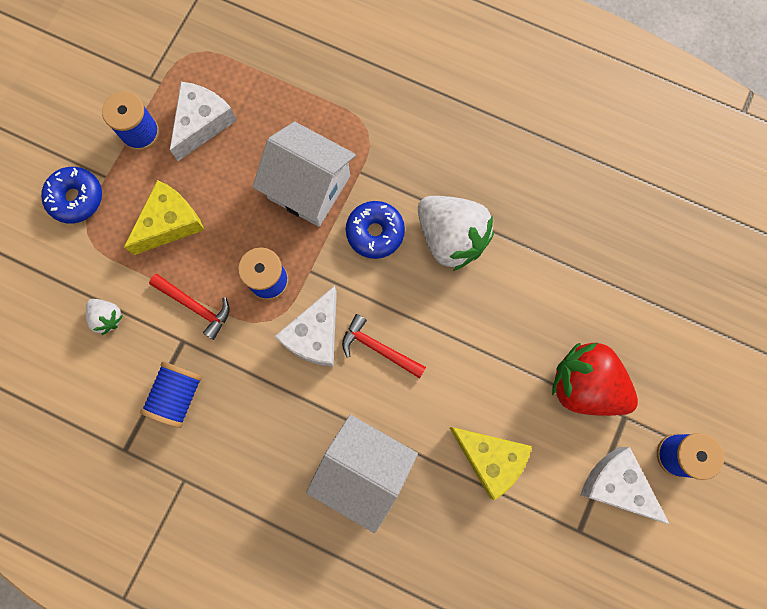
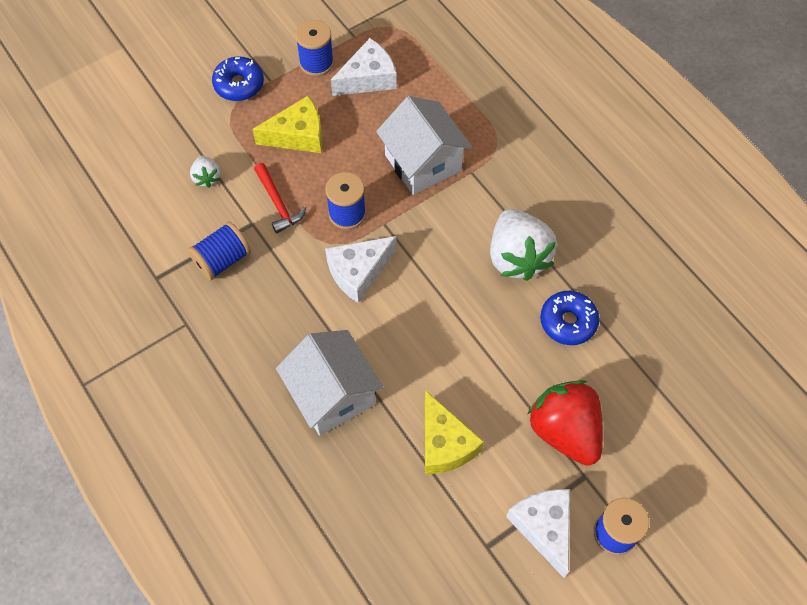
camera: 30 degrees right, 15 degrees down
red hammer [342,314,426,379] -> none
blue donut [346,201,405,259] -> blue donut moved to [540,291,599,345]

